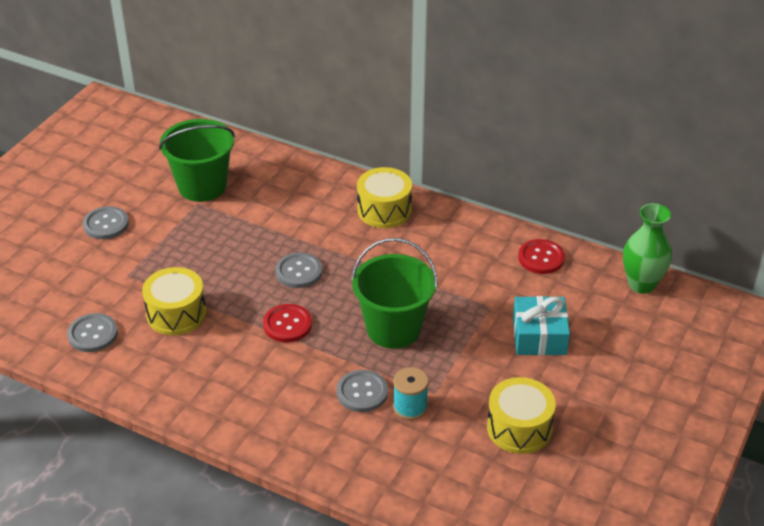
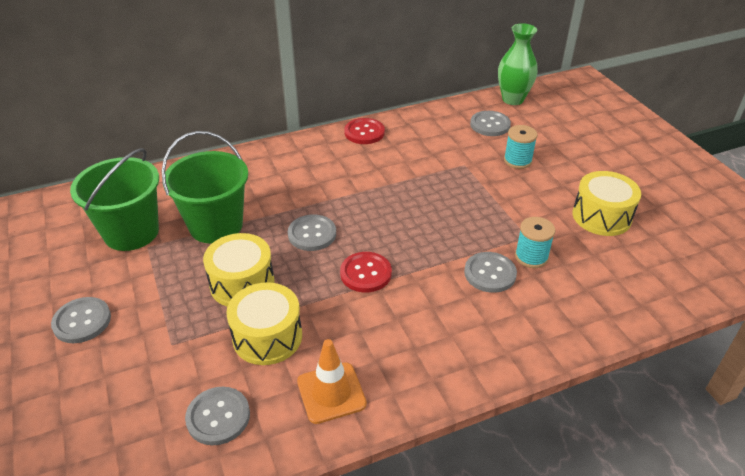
camera: 50 degrees left, 0 degrees up
green bucket [351,238,438,349] -> green bucket moved to [162,131,248,244]
yellow drum [357,167,412,228] -> yellow drum moved to [203,233,275,307]
turquoise gift [513,296,570,355] -> turquoise spool [504,125,538,169]
red button [518,239,565,274] -> red button moved to [344,118,385,144]
none -> orange traffic cone [297,339,367,424]
none -> grey button [470,111,511,136]

